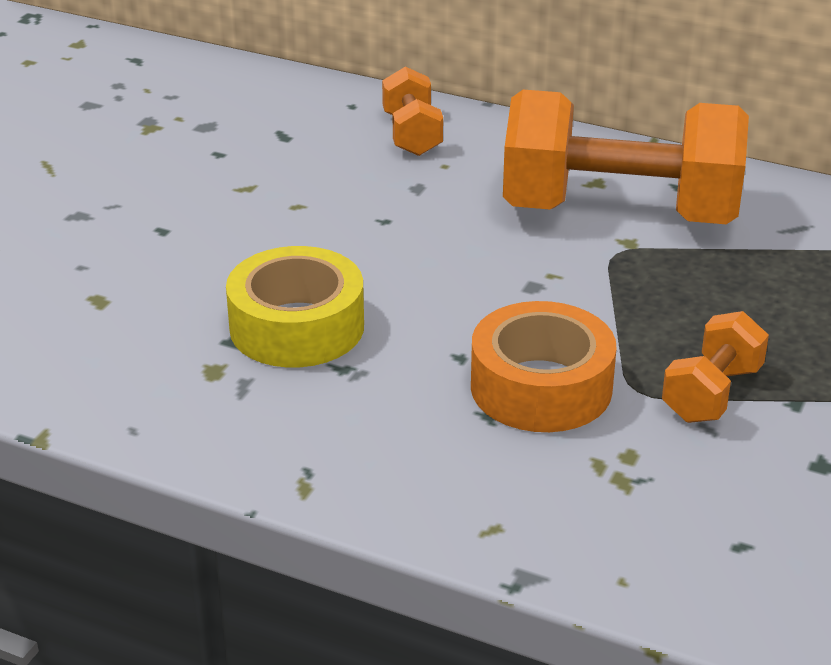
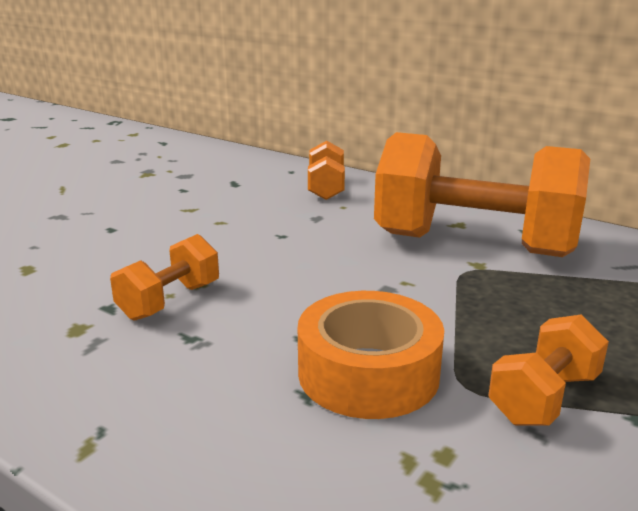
camera: 10 degrees right, 10 degrees down
yellow tape [226,246,364,367] -> orange dumbbell [110,234,219,321]

